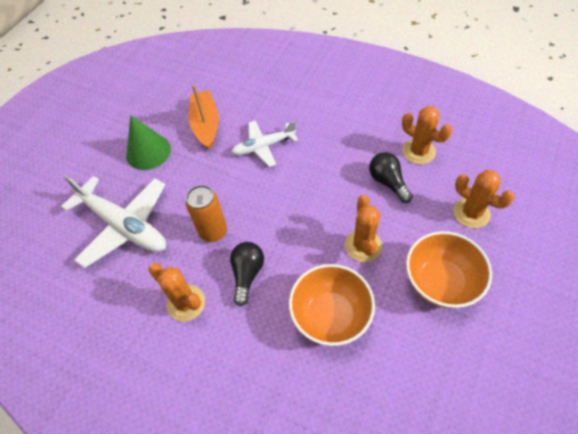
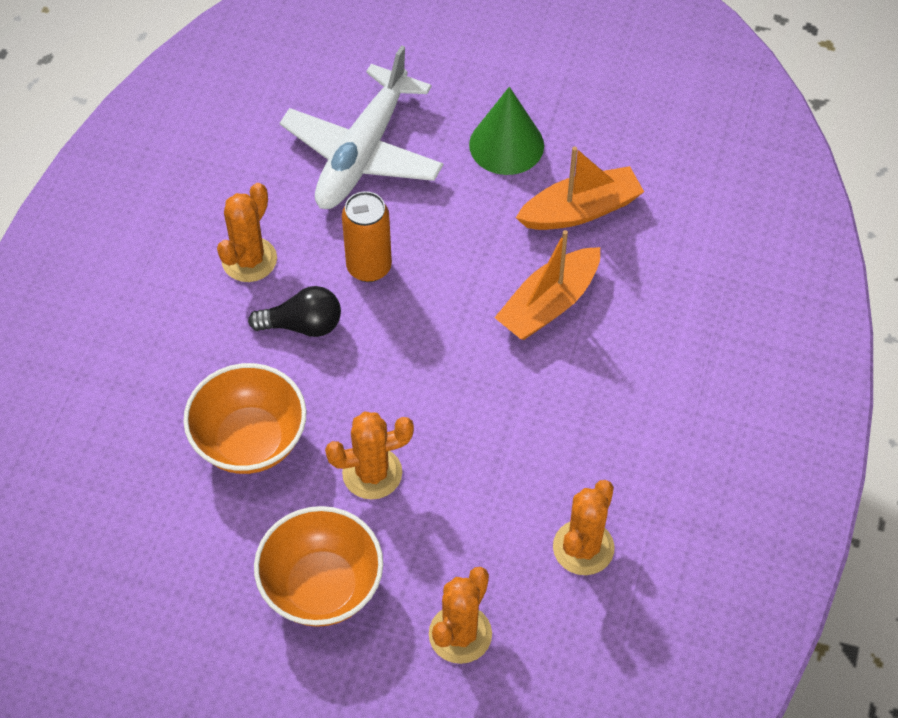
camera: 75 degrees right, 0 degrees up
white plane [231,120,298,167] -> orange boat [494,230,600,340]
black light bulb [369,152,413,203] -> none

